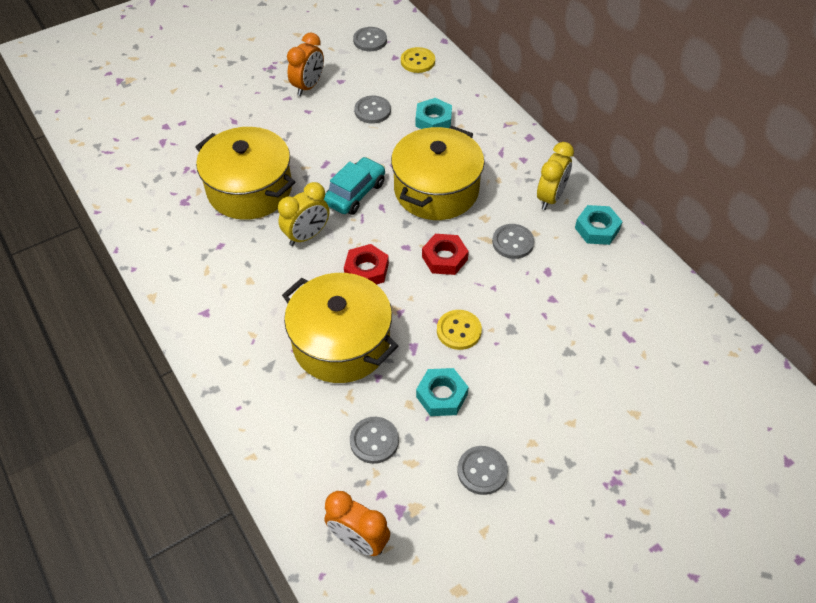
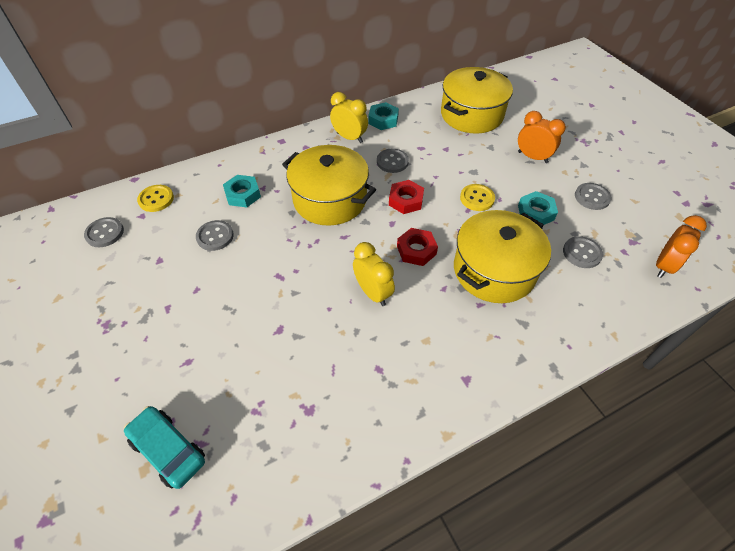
camera: 85 degrees left, 0 degrees up
yellow pot [195,127,295,220] -> yellow pot moved to [441,67,513,133]
orange clock [287,33,324,96] -> orange clock moved to [518,111,566,163]
turquoise car [323,157,385,215] -> turquoise car moved to [124,406,205,489]

